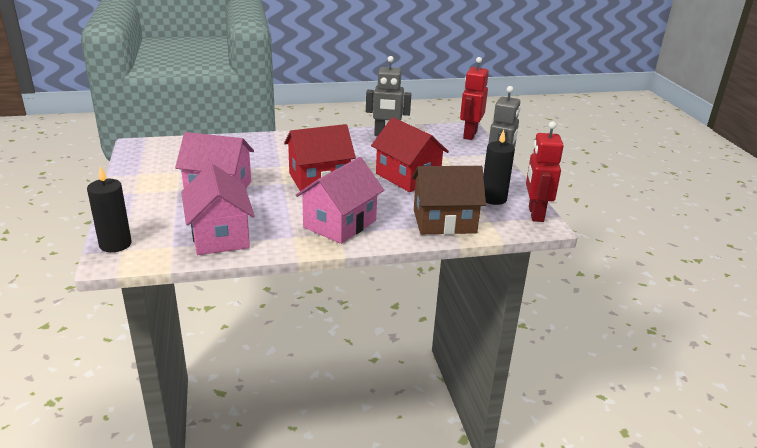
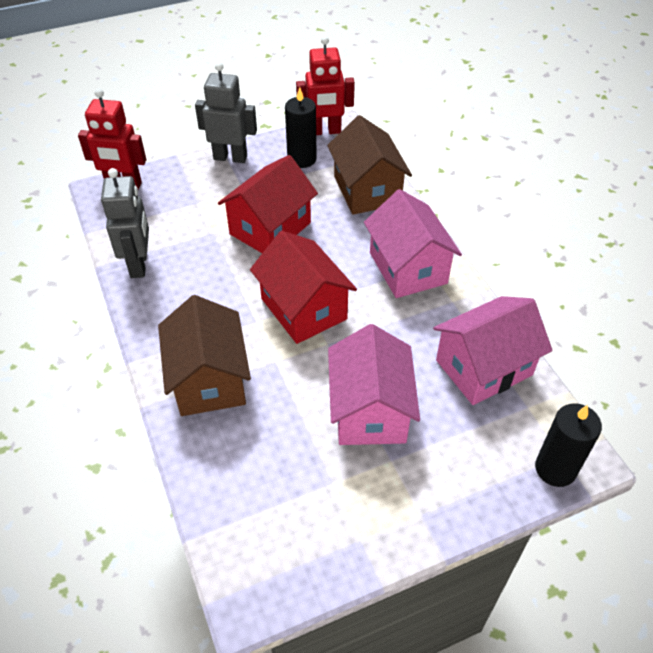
camera: 100 degrees left, 20 degrees up
pink house [296,157,384,244] -> pink house turned 45 degrees clockwise [364,189,462,298]
none -> brown house [158,295,251,416]

